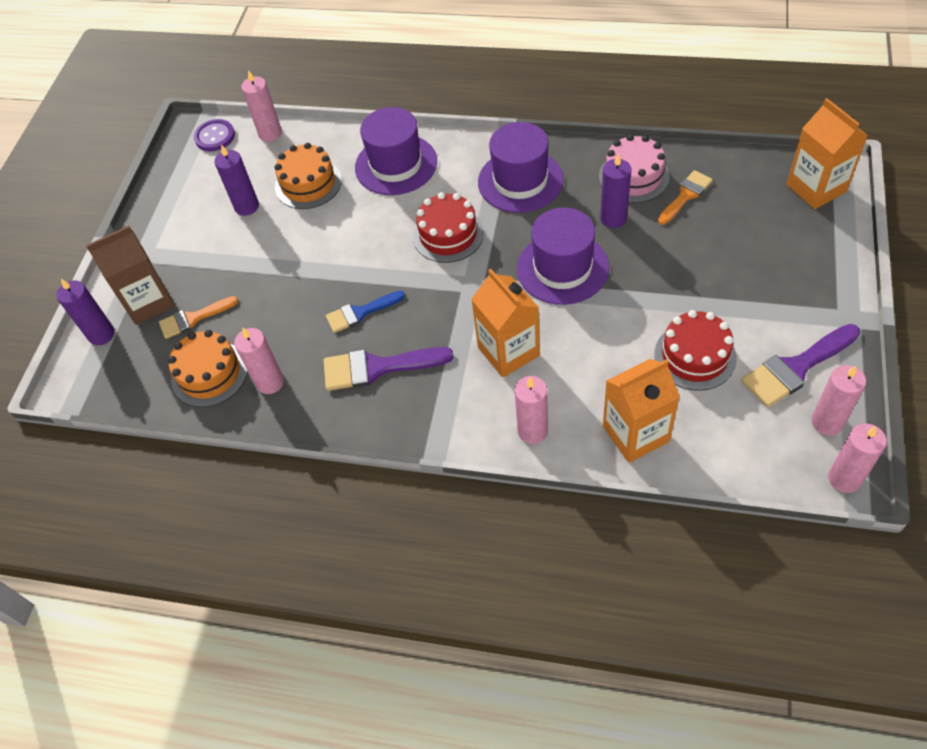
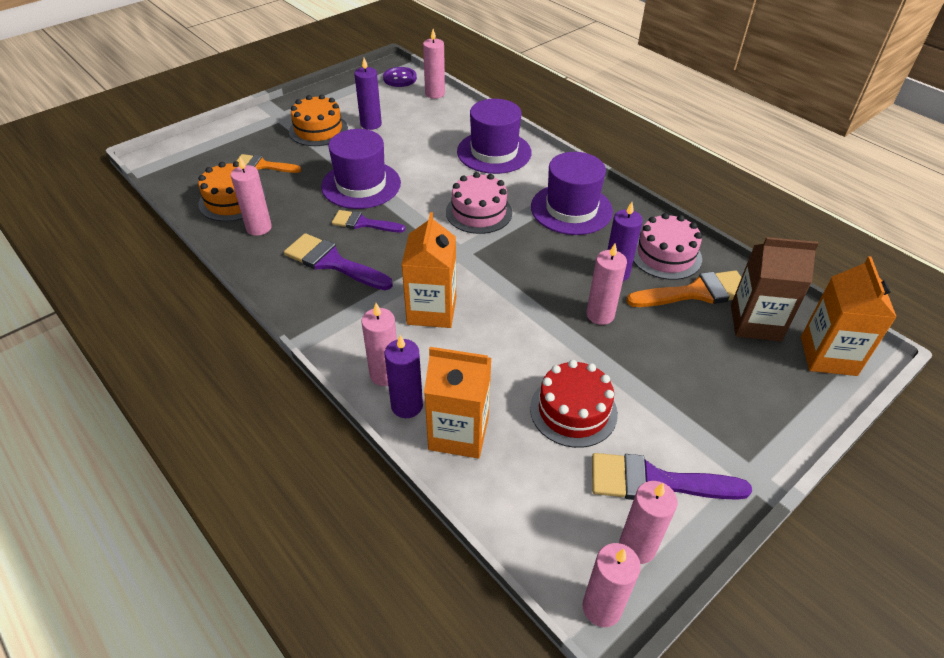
camera: 30 degrees right, 10 degrees down
purple candle [56,279,115,345] -> purple candle moved to [385,335,423,418]
brown carton [86,225,175,325] -> brown carton moved to [731,237,819,341]
orange cake [275,143,342,209] -> orange cake moved to [289,94,348,146]
blue brush [326,290,405,333] -> purple brush [332,210,406,232]
red cake [413,192,484,263] -> pink cake [446,172,512,234]
purple hat [517,208,609,305] -> purple hat moved to [321,129,401,209]
orange brush [658,170,713,225] -> orange brush [626,270,742,307], size x1.53
none -> pink candle [586,243,627,325]

